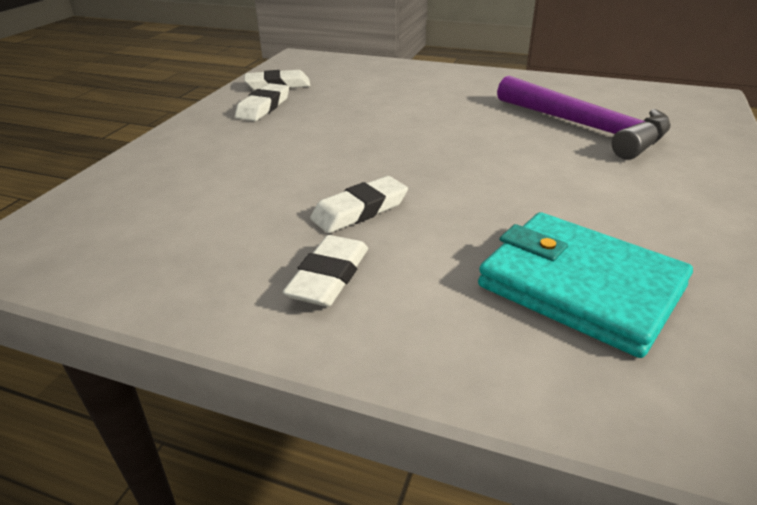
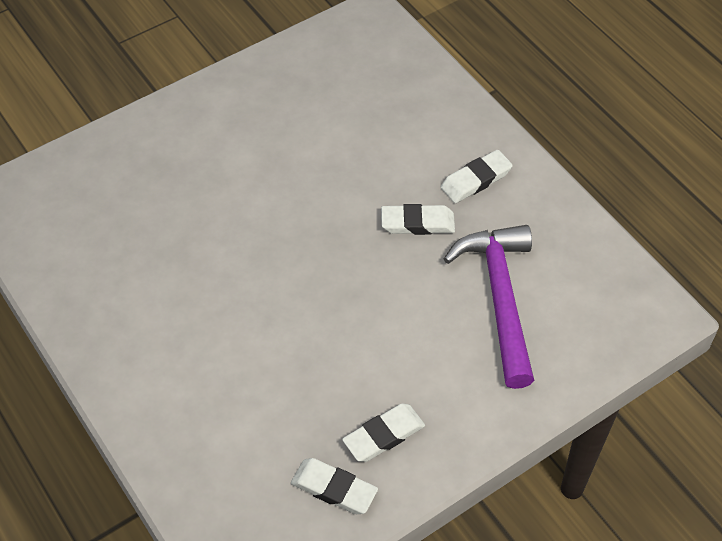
camera: 145 degrees left, 20 degrees up
turquoise wallet [478,212,693,358] -> none
purple hammer [497,76,671,160] -> purple hammer moved to [444,225,534,389]

